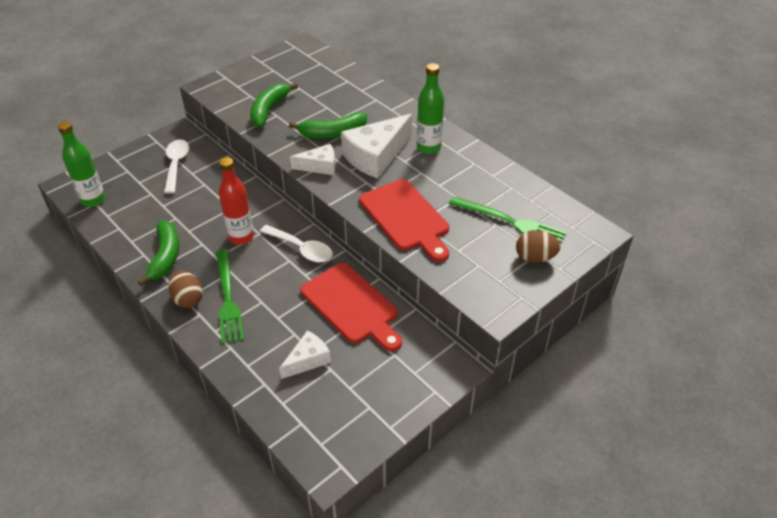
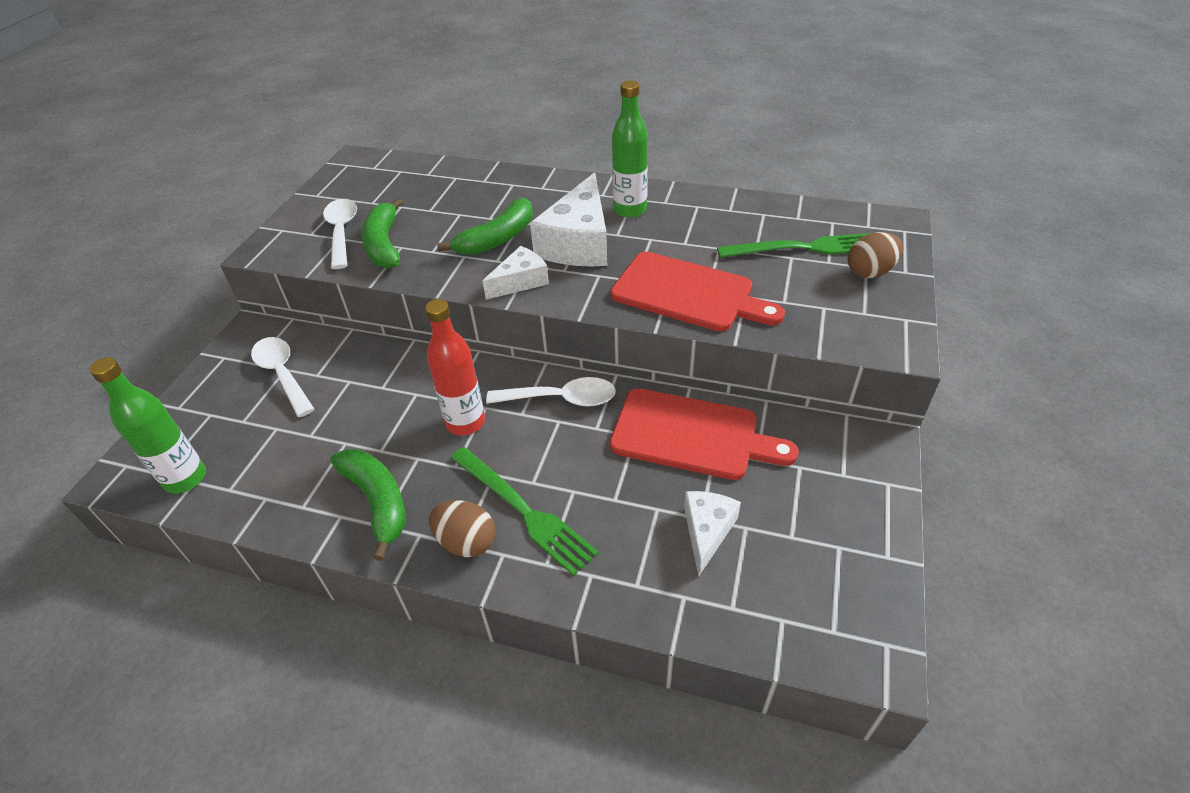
camera: 30 degrees left, 0 degrees up
none -> white spoon [323,199,357,269]

